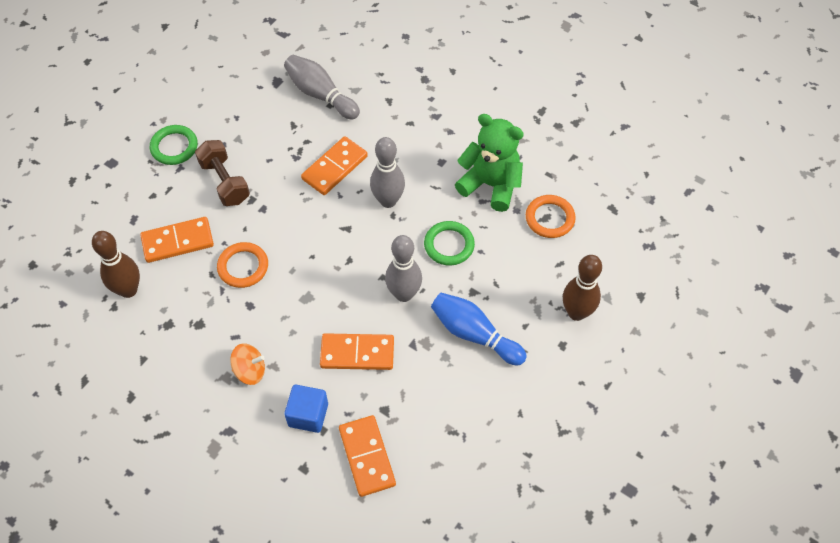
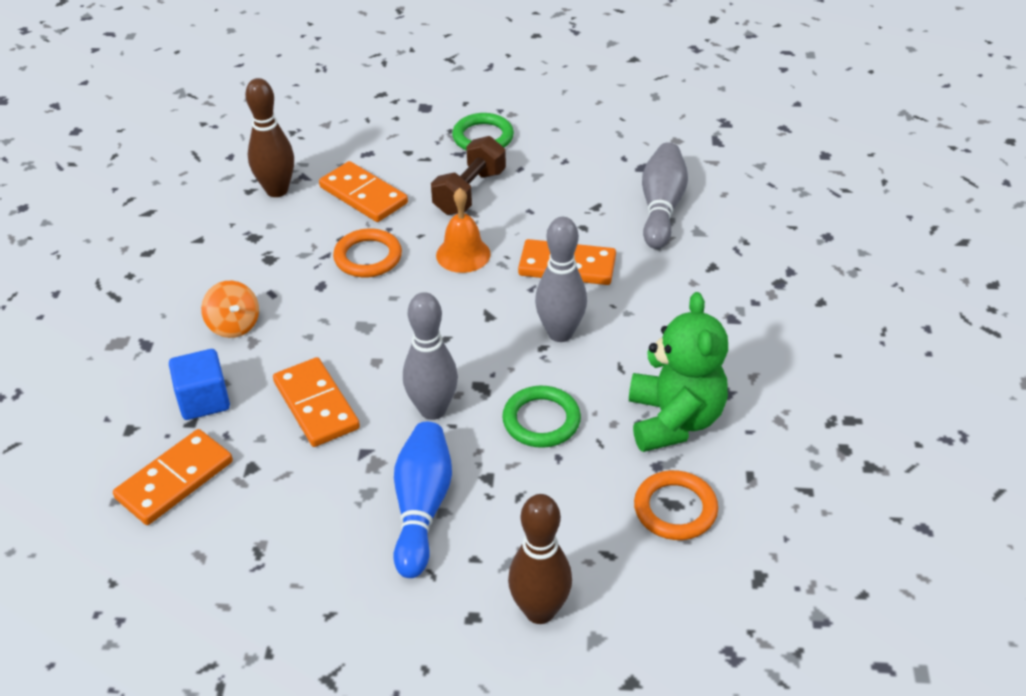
camera: 60 degrees right, 15 degrees down
none -> orange bell [436,188,491,273]

